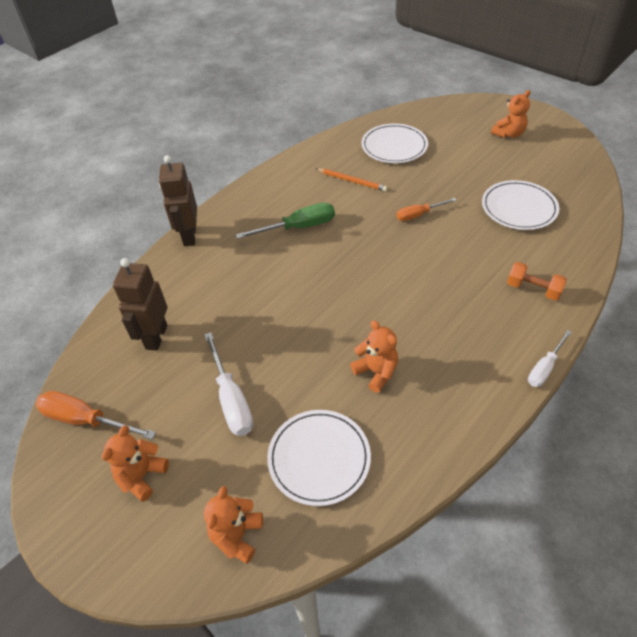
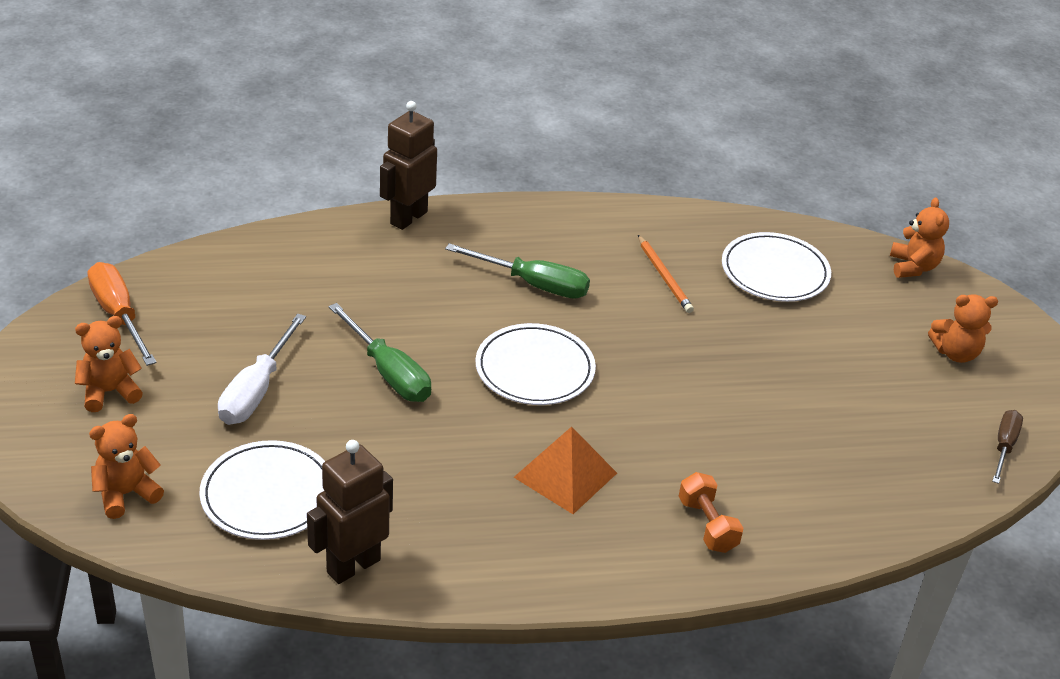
camera: 35 degrees right, 10 degrees down
brown robot [113,258,167,351] -> brown robot moved to [307,440,393,584]
orange teddy bear [350,320,398,393] -> orange teddy bear moved to [890,197,949,278]
orange screwdriver [396,198,457,221] -> none
white plate [482,180,559,230] -> white plate moved to [476,323,596,405]
white screwdriver [528,330,572,387] -> none
none -> green screwdriver [329,303,431,402]
none -> orange pyramid [514,427,617,514]
none -> brown screwdriver [992,410,1023,484]

